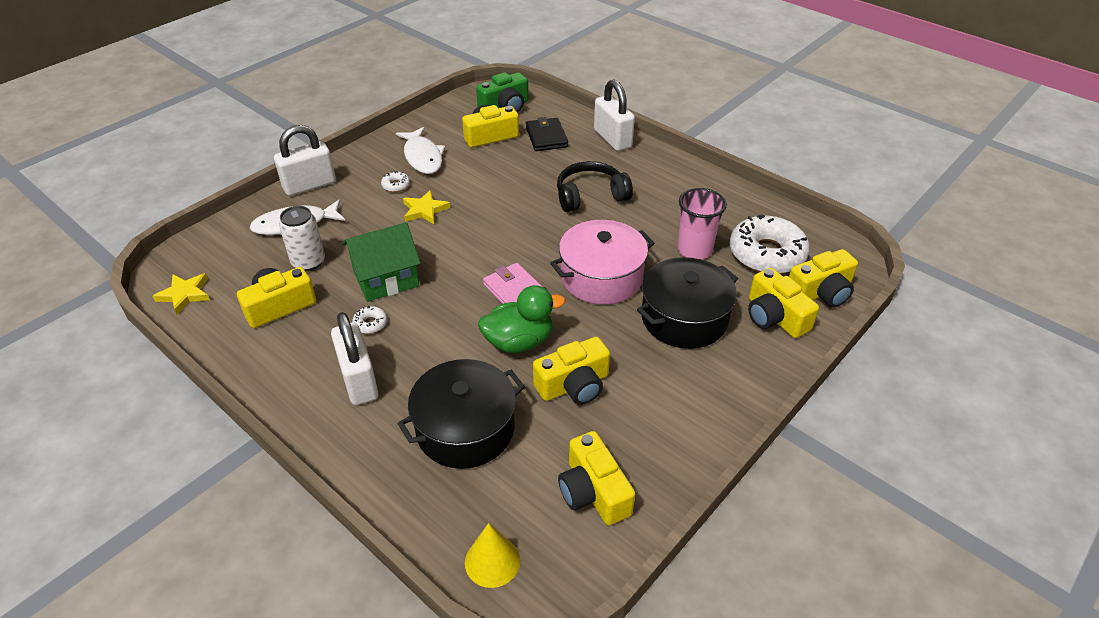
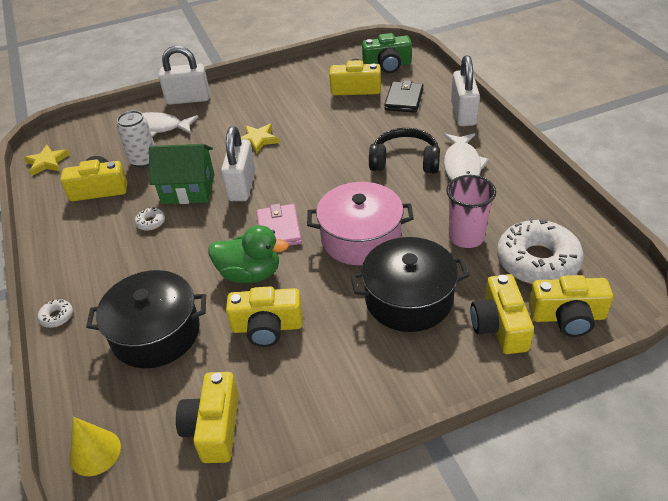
camera: 30 degrees right, 0 degrees up
white padlock [331,312,379,405] -> white padlock moved to [221,126,255,201]
white donut [381,171,410,192] -> white donut moved to [37,299,73,328]
white fish [396,127,445,174] -> white fish moved to [444,133,489,181]

